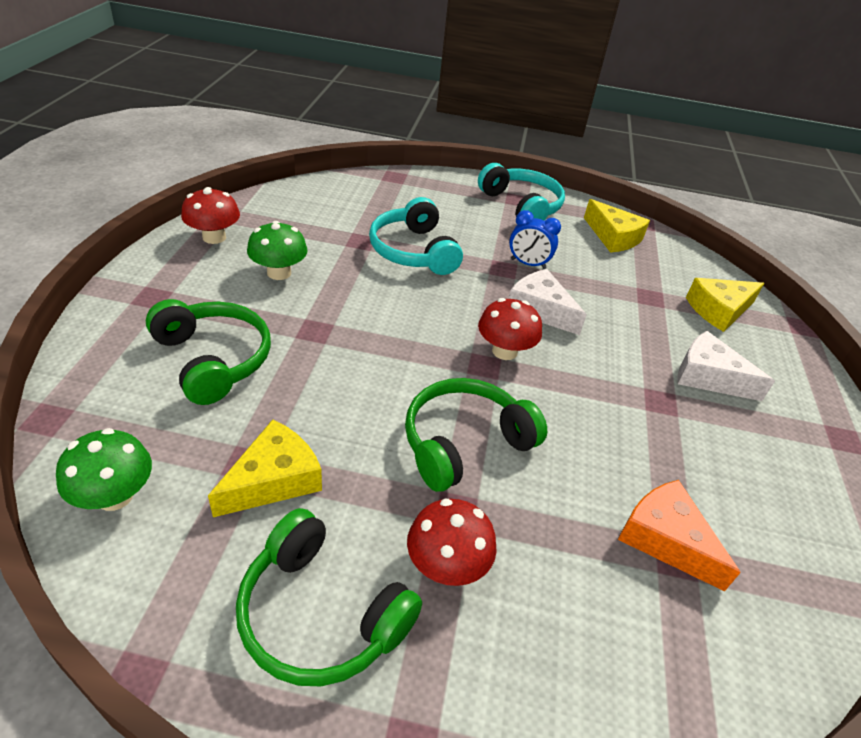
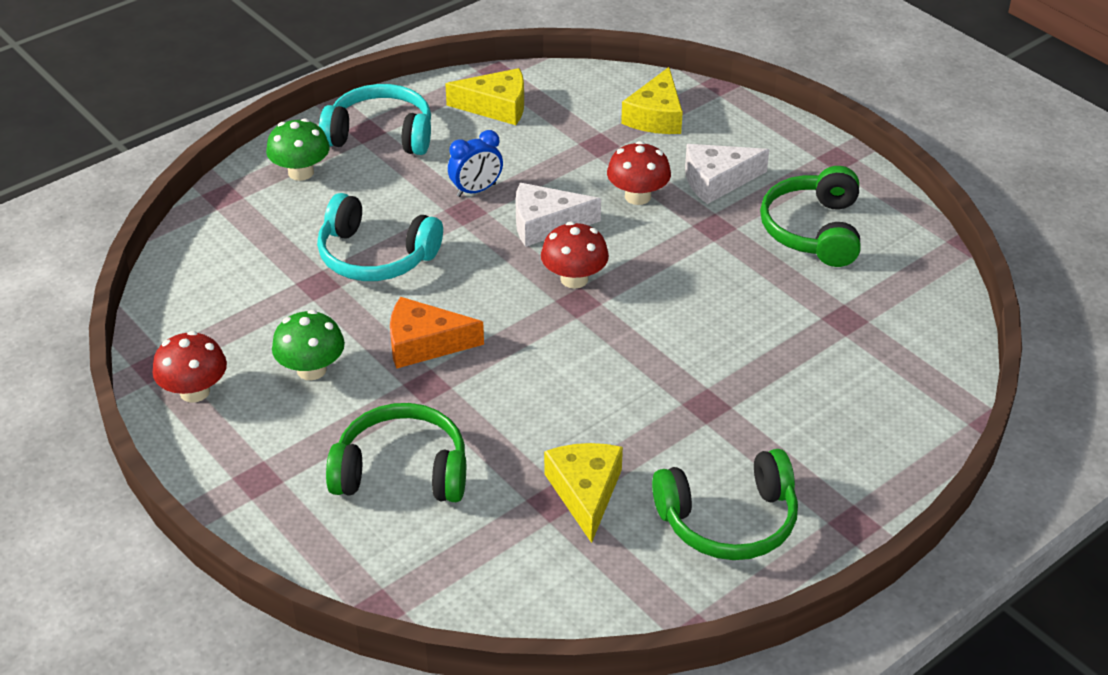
camera: 45 degrees left, 0 degrees up
green mushroom [56,428,152,511] -> green mushroom moved to [266,118,330,181]
green headphones [405,378,547,492] -> green headphones moved to [760,166,861,267]
red mushroom [407,499,497,586] -> red mushroom moved to [607,141,671,205]
orange cheese [618,480,741,591] -> orange cheese moved to [390,297,484,369]

